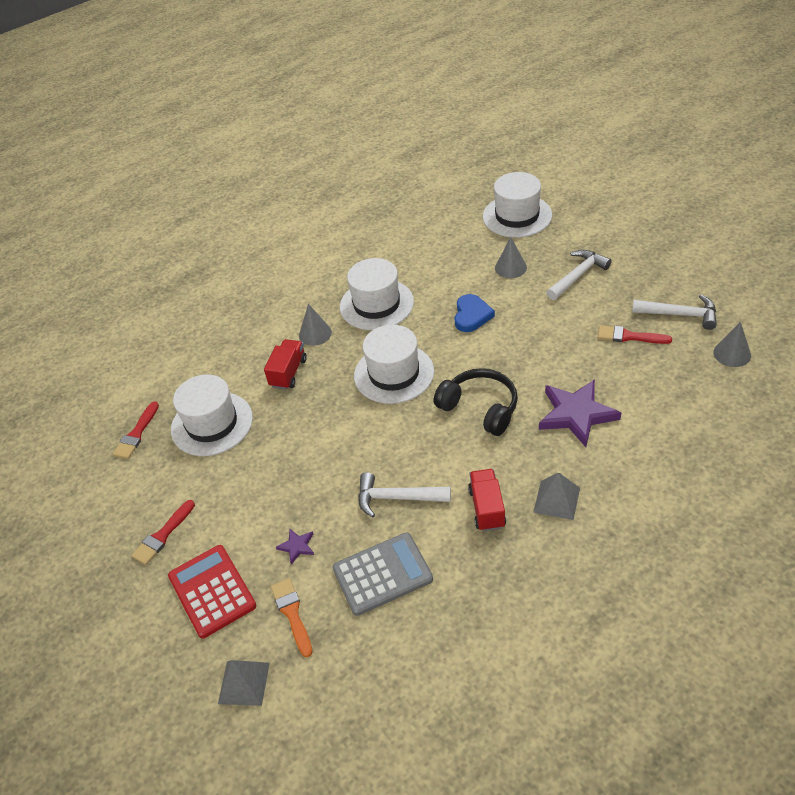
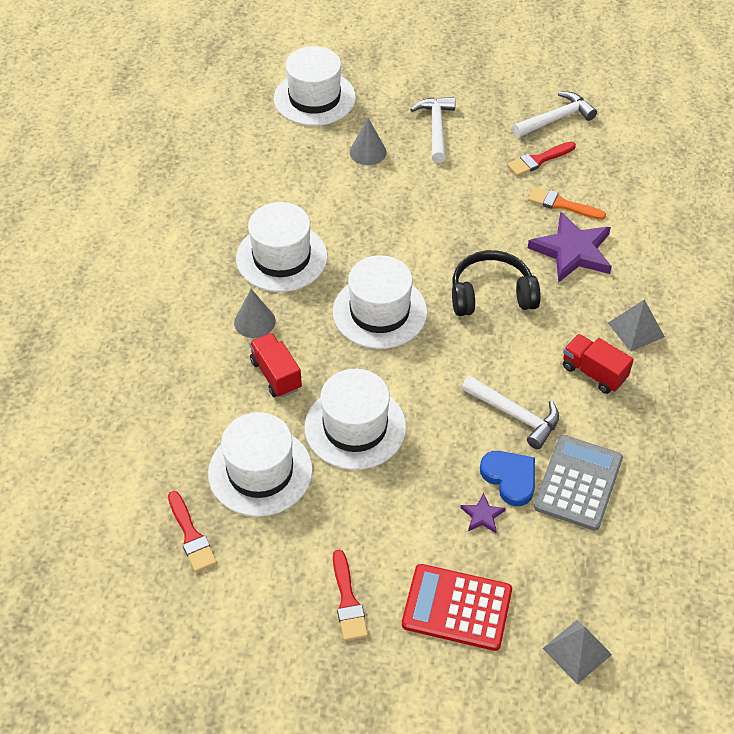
camera: 50 degrees left, 5 degrees up
orange brush [271,578,313,657] -> orange brush moved to [528,187,606,220]
white hammer [358,472,451,518] -> white hammer turned 105 degrees counterclockwise [462,375,559,449]
blue heart [455,294,495,332] -> blue heart moved to [480,451,535,506]
grey cone [713,322,751,367] -> none
none -> white hat [305,369,406,470]

